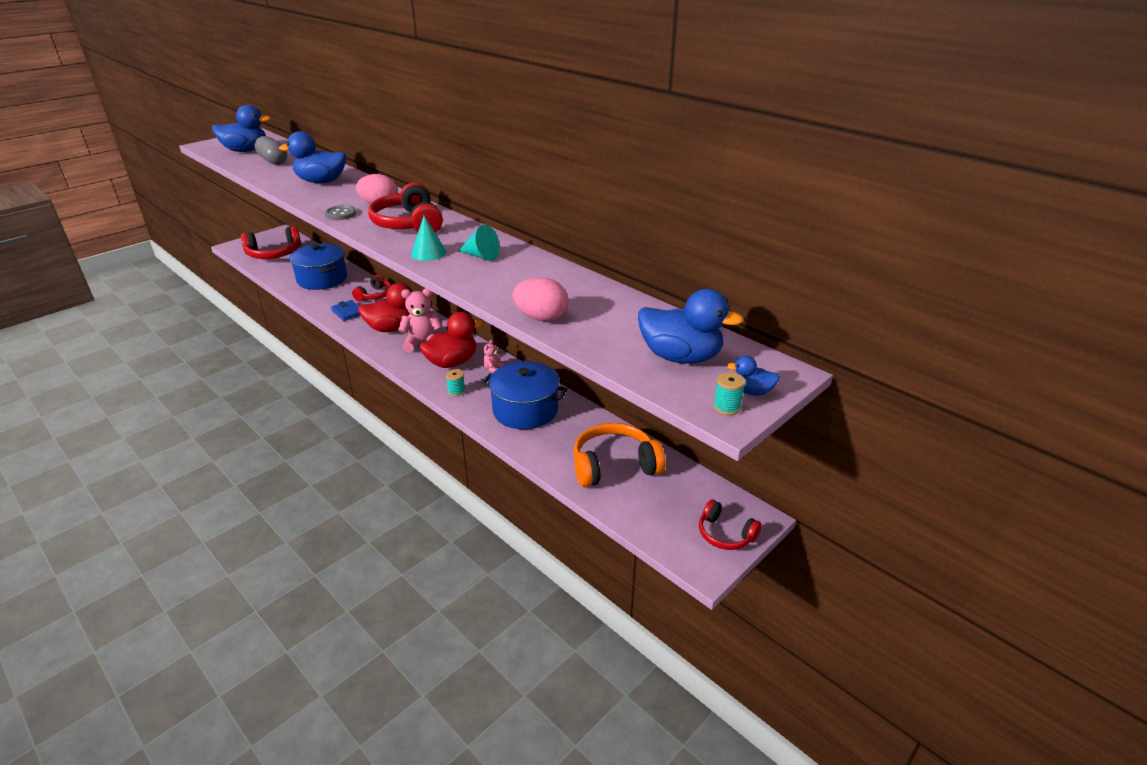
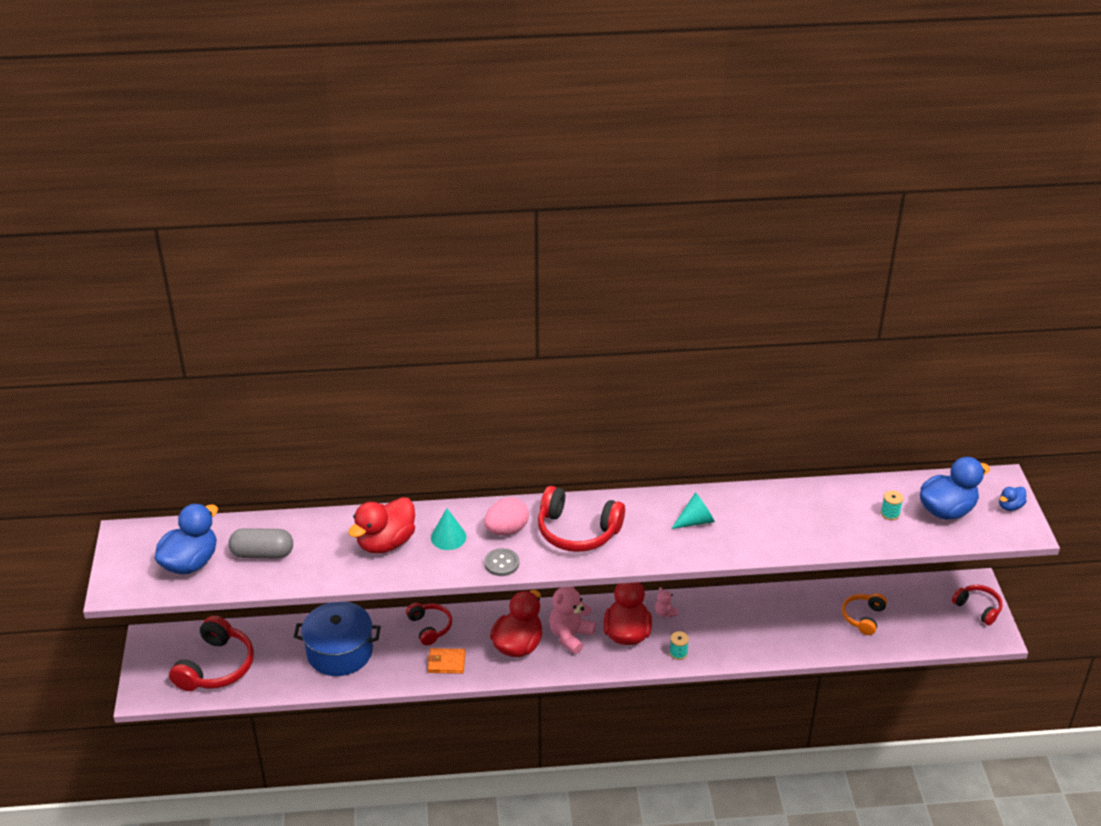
camera: 50 degrees left, 5 degrees up
blue duck [279,131,346,183] -> red duck [348,497,415,554]
blue wallet [331,300,361,321] -> orange wallet [427,648,466,674]
turquoise cone [411,216,447,261] -> turquoise cone moved to [431,508,467,550]
blue pot [482,361,567,429] -> none
pink egg [513,278,569,321] -> none
orange headphones [573,423,666,487] -> orange headphones [842,593,887,635], size x0.59
red headphones [699,499,762,550] -> red headphones turned 120 degrees counterclockwise [952,585,1002,625]
turquoise spool [713,372,745,415] -> turquoise spool moved to [881,490,903,520]

